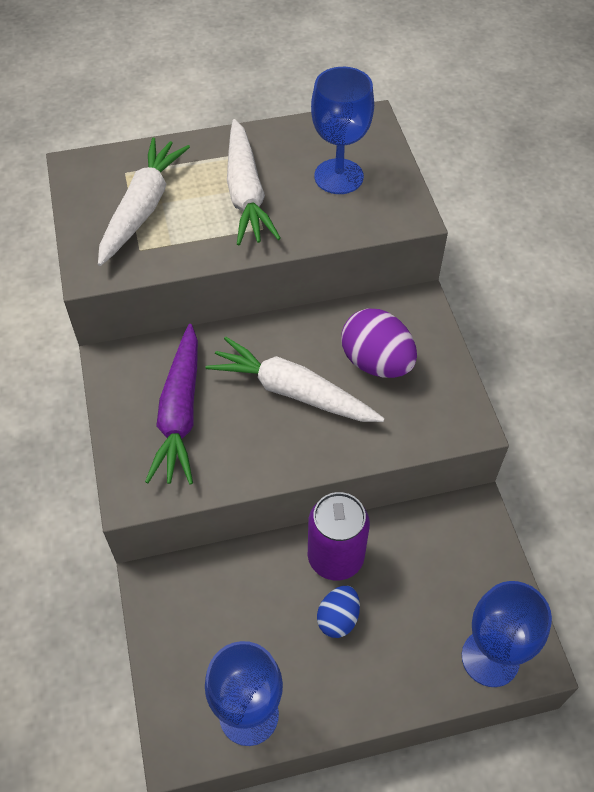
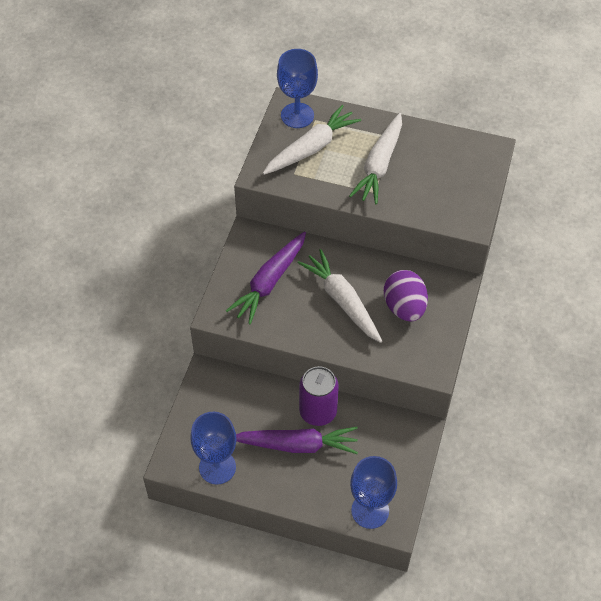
camera: 30 degrees right, 0 degrees up
blue goblet [311,67,374,194] -> blue goblet moved to [277,49,318,128]
blue egg [317,586,360,638] -> purple carrot [236,427,358,454]

